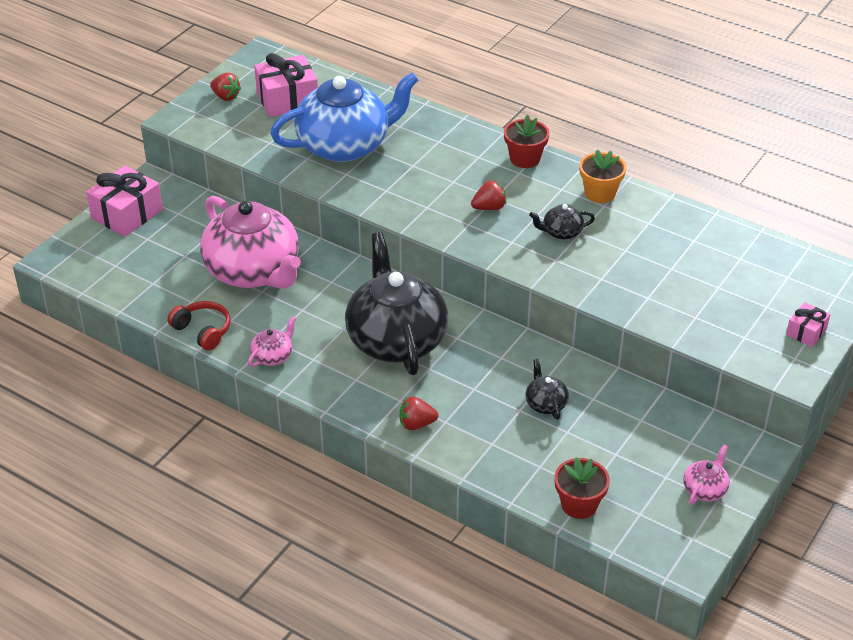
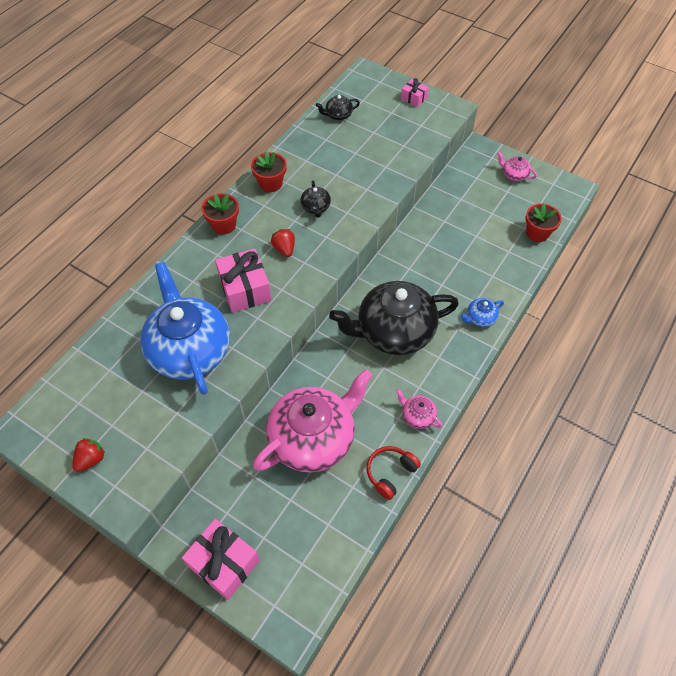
camera: 90 degrees left, 15 degrees up
pink gift [254,53,318,117] -> pink gift moved to [215,248,272,313]
red strawberry [399,397,438,430] -> blue teapot [460,298,504,327]
black teapot [526,359,569,420] -> black teapot moved to [316,95,360,120]
orange flower pot [580,149,626,203] -> red flower pot [251,151,287,192]

